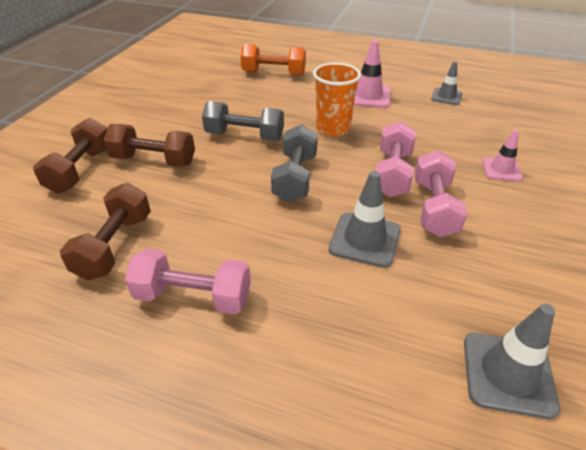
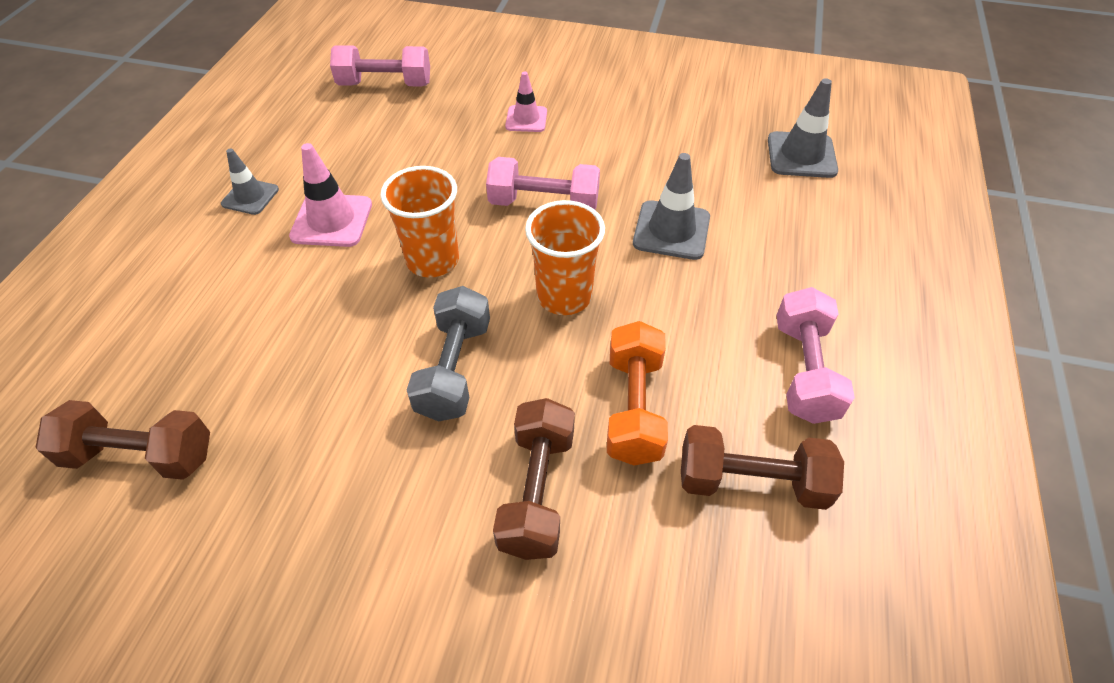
camera: 95 degrees left, 10 degrees up
brown dumbbell [33,118,107,193] -> brown dumbbell moved to [36,400,210,480]
orange dumbbell [240,44,306,76] -> orange dumbbell moved to [607,321,668,466]
grey dumbbell [271,124,318,202] -> orange cup [525,200,605,315]
pink dumbbell [415,150,468,237] -> pink dumbbell moved to [330,45,430,86]
grey traffic cone [431,61,463,105] -> grey traffic cone moved to [221,148,279,215]

